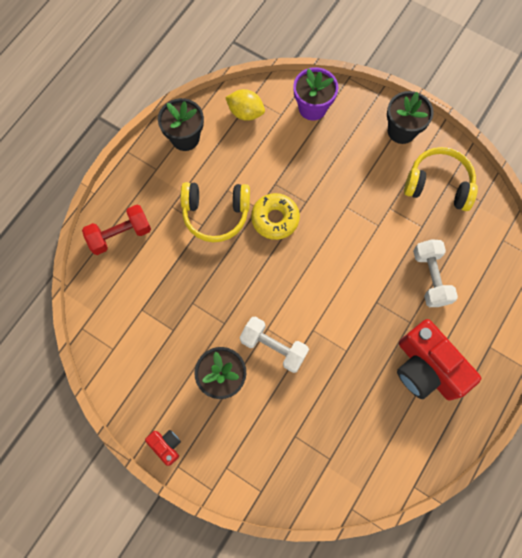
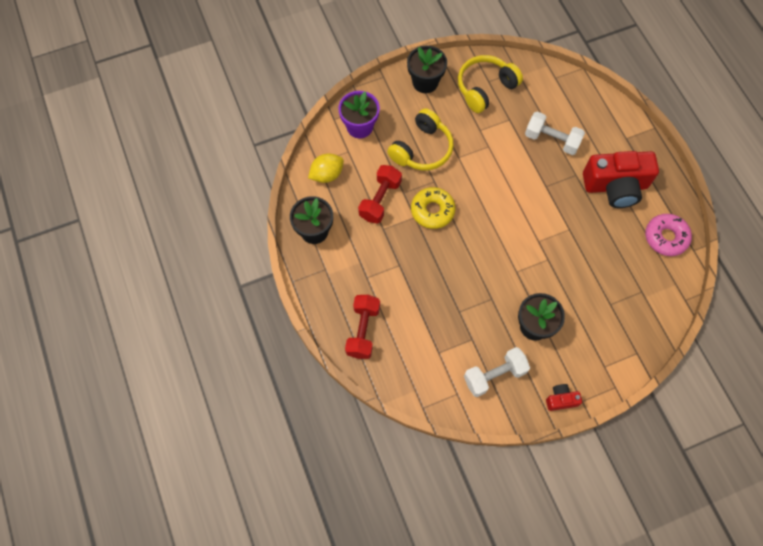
camera: 55 degrees left, 5 degrees down
yellow headphones [180,182,250,242] -> yellow headphones moved to [387,108,454,170]
white dumbbell [240,317,309,373] -> white dumbbell moved to [464,347,530,397]
none -> red dumbbell [358,165,402,224]
none -> pink donut [645,214,692,256]

